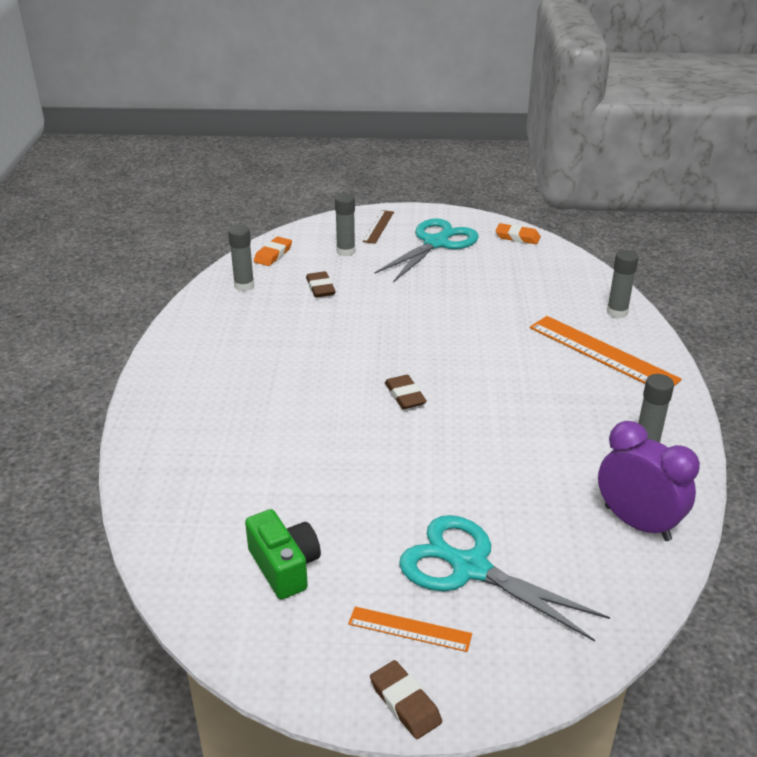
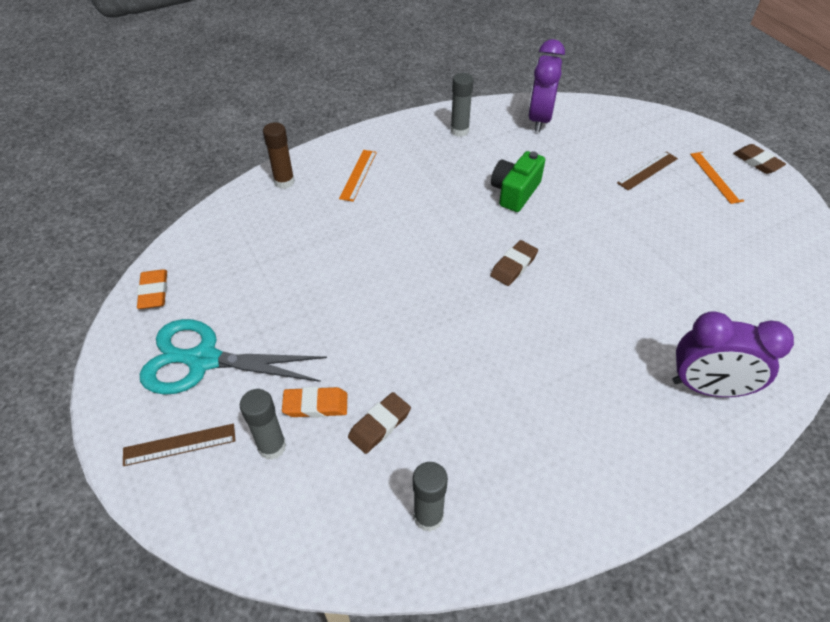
camera: 120 degrees left, 15 degrees up
green camera [245,509,321,600] -> green camera moved to [491,151,545,212]
orange eraser [254,237,292,266] -> orange eraser moved to [282,387,347,418]
brown eraser [370,660,442,739] -> brown eraser turned 60 degrees counterclockwise [733,144,786,174]
turquoise scissors [399,515,610,642] -> brown ruler [617,151,678,191]
orange ruler [530,316,682,386] -> orange ruler [339,150,377,202], size x0.54
grey glue stick [607,250,639,318] -> brown glue stick [263,122,295,189]
none -> purple clock [673,311,794,397]

